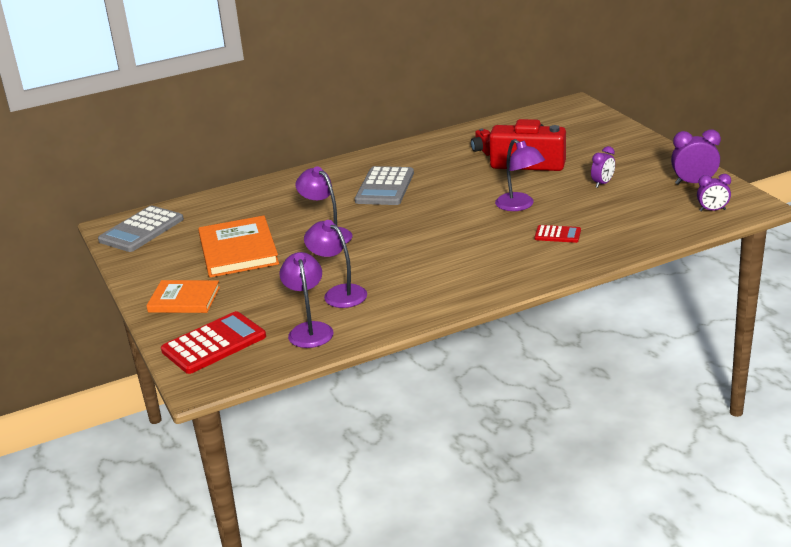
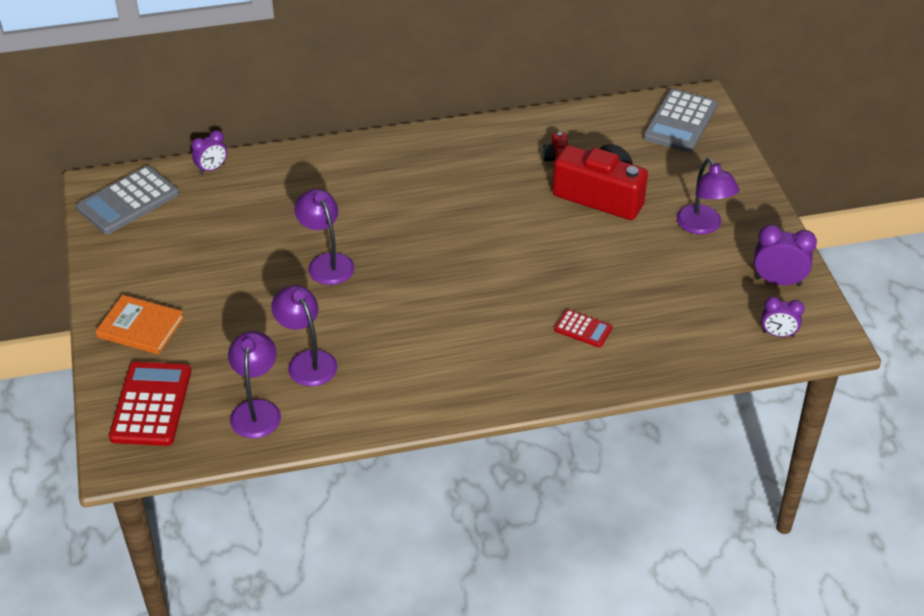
camera: 10 degrees right, 15 degrees up
red calculator [161,311,266,374] -> red calculator turned 60 degrees counterclockwise [109,362,191,446]
orange book [198,216,279,278] -> none
grey calculator [355,166,414,205] -> grey calculator moved to [643,89,718,152]
purple lamp [495,139,545,211] -> purple lamp moved to [676,158,740,235]
purple clock [591,146,615,188] -> purple clock moved to [191,130,227,174]

